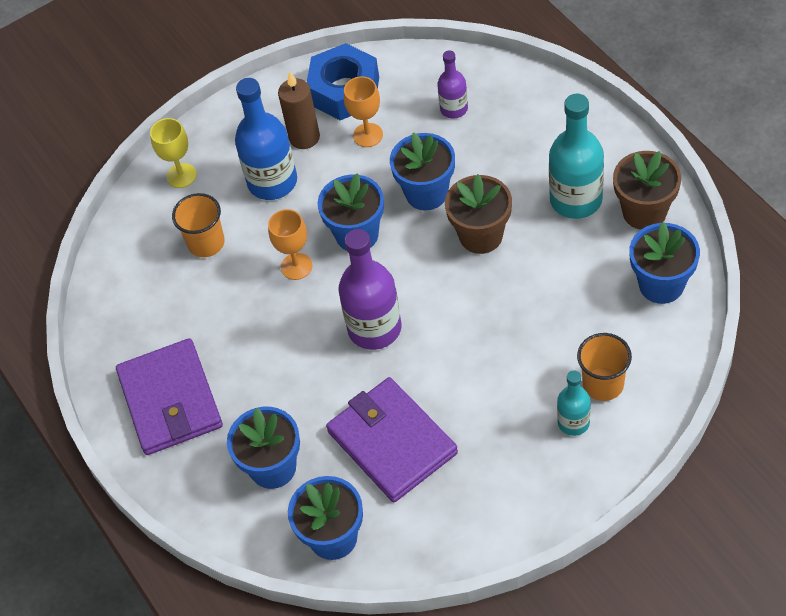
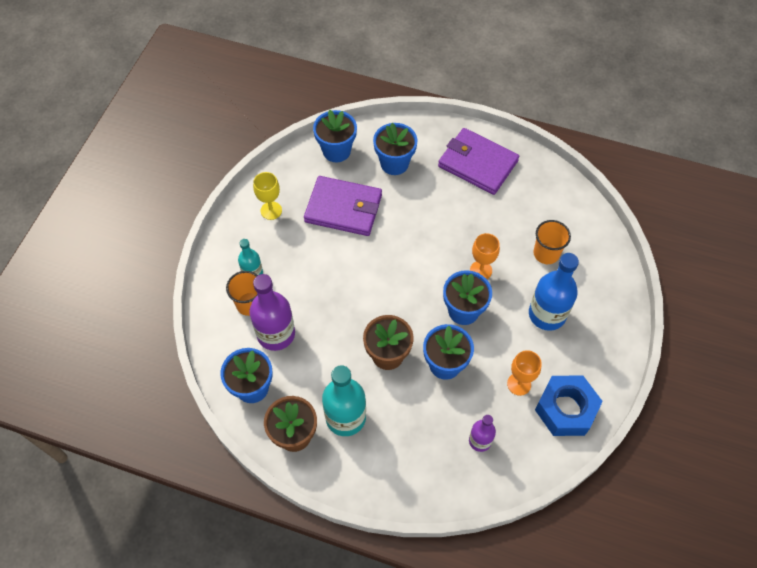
camera: 135 degrees right, 5 degrees up
yellow goblet [150,118,197,188] -> yellow goblet moved to [253,172,282,220]
brown candle [278,71,320,149] -> none
purple bottle [338,229,402,350] -> purple bottle moved to [249,274,295,351]

